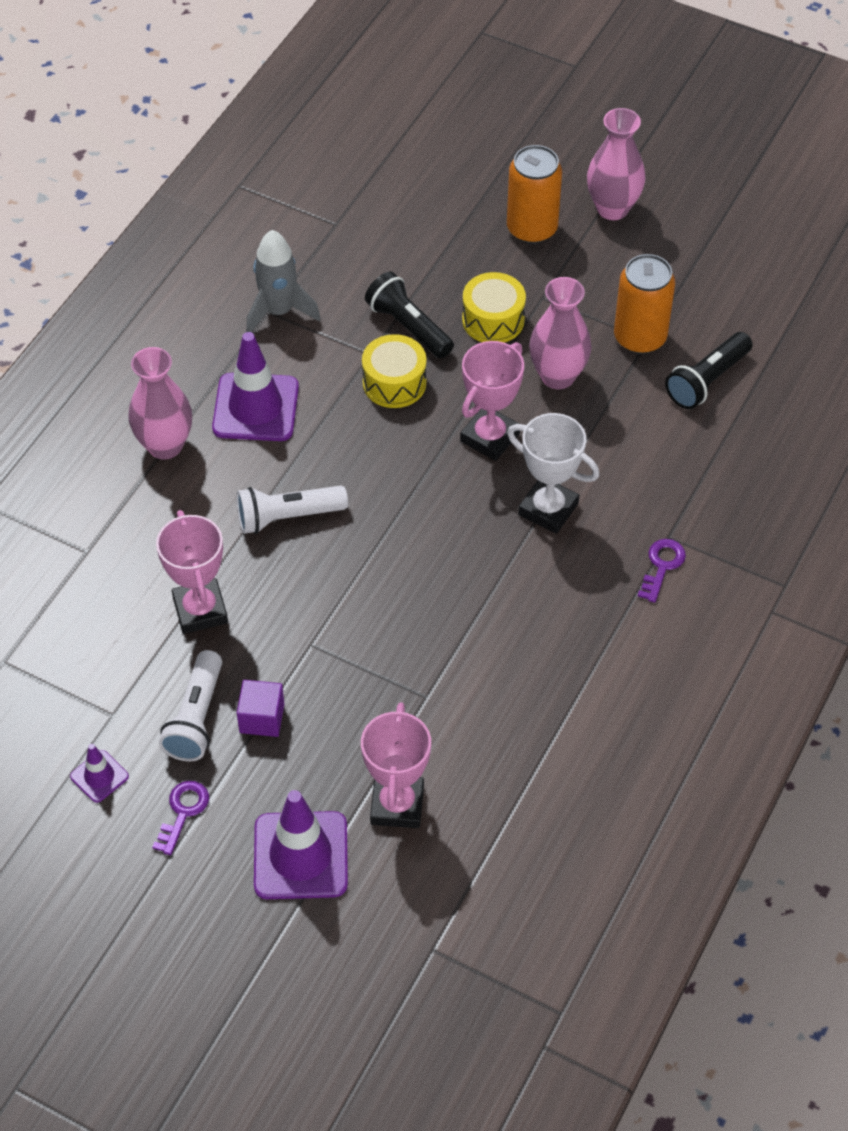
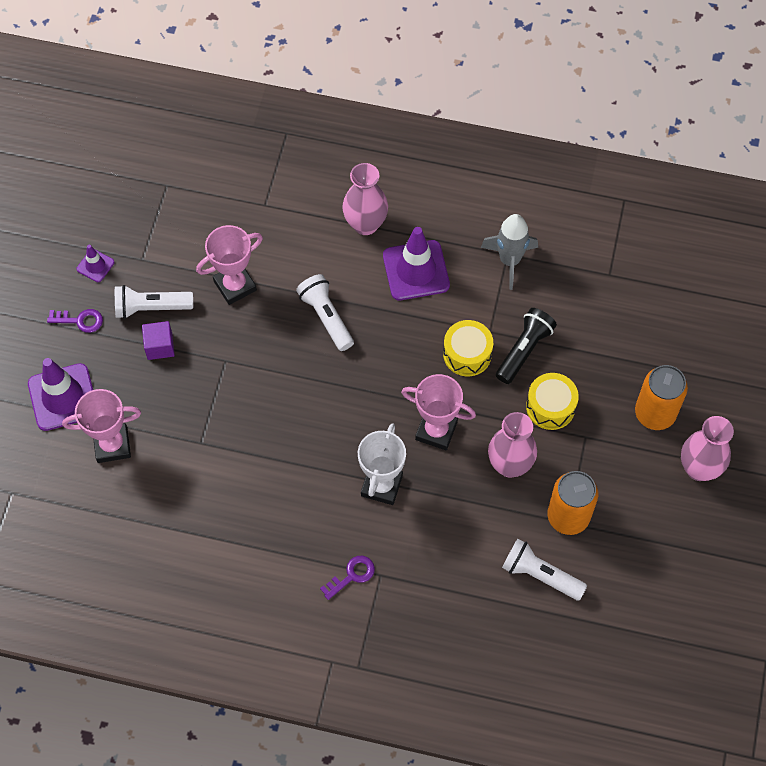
camera: 75 degrees right, 10 degrees up
purple key [638,539,686,603] -> purple key turned 45 degrees counterclockwise [320,556,375,600]
black flashlight [665,332,753,409] -> white flashlight [502,538,587,600]

